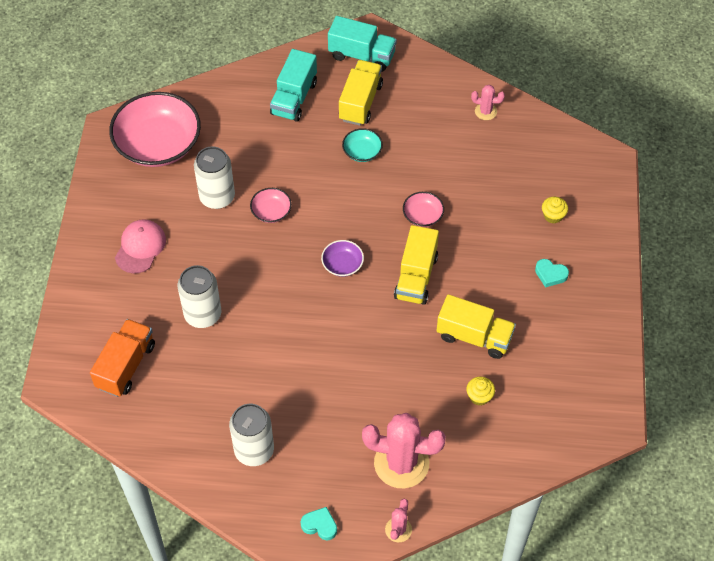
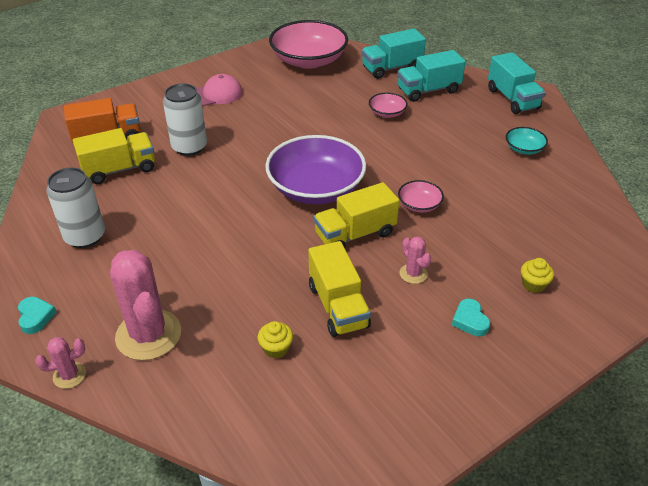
camera: 50 degrees right, 15 degrees down
white can [194,146,235,209] -> none
pink bowl [250,188,292,223] -> pink bowl moved to [369,93,408,118]
purple bowl [321,240,364,277] -> purple bowl [265,135,366,204], size x2.24
yellow truck [339,60,383,126] -> yellow truck moved to [73,128,155,184]
turquoise bowl [342,128,383,162] -> turquoise bowl moved to [506,127,548,155]
pink cactus [471,85,505,120] -> pink cactus moved to [400,236,431,284]
none -> turquoise truck [362,29,426,79]

